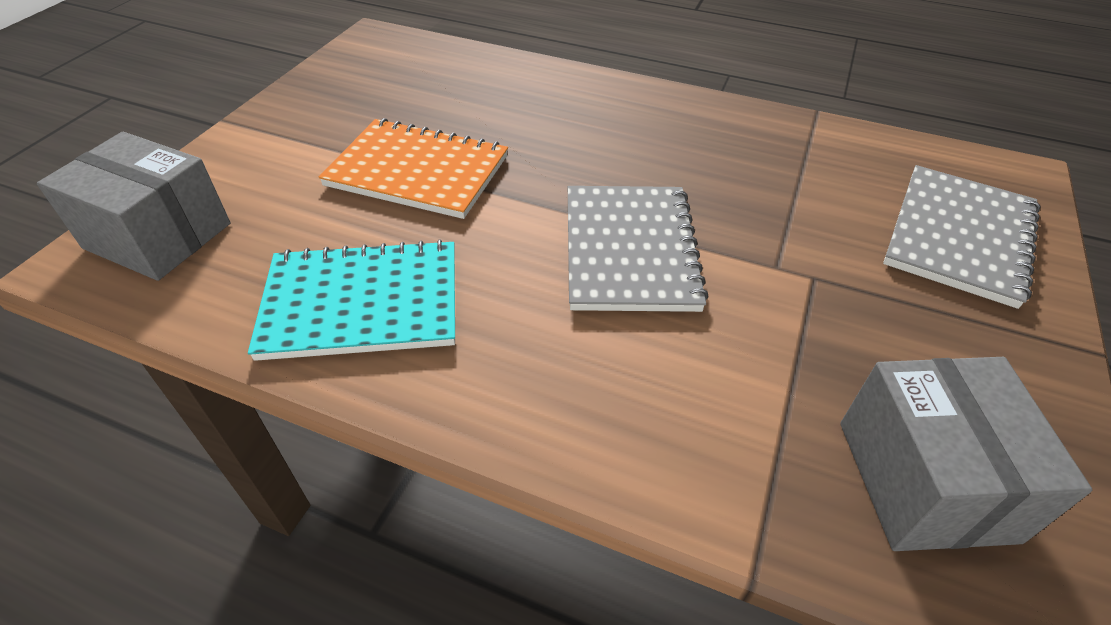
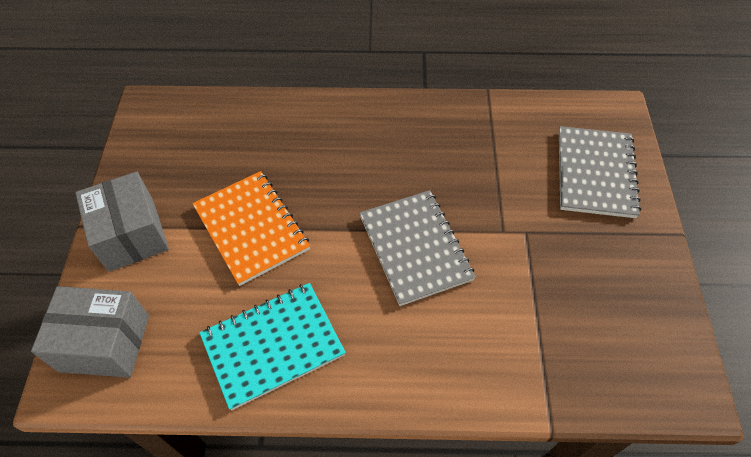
camera: 20 degrees left, 10 degrees up
orange notebook [318,118,508,219] -> orange notebook turned 60 degrees clockwise [192,171,310,286]
grey box [840,357,1092,551] -> grey box moved to [75,171,169,272]

